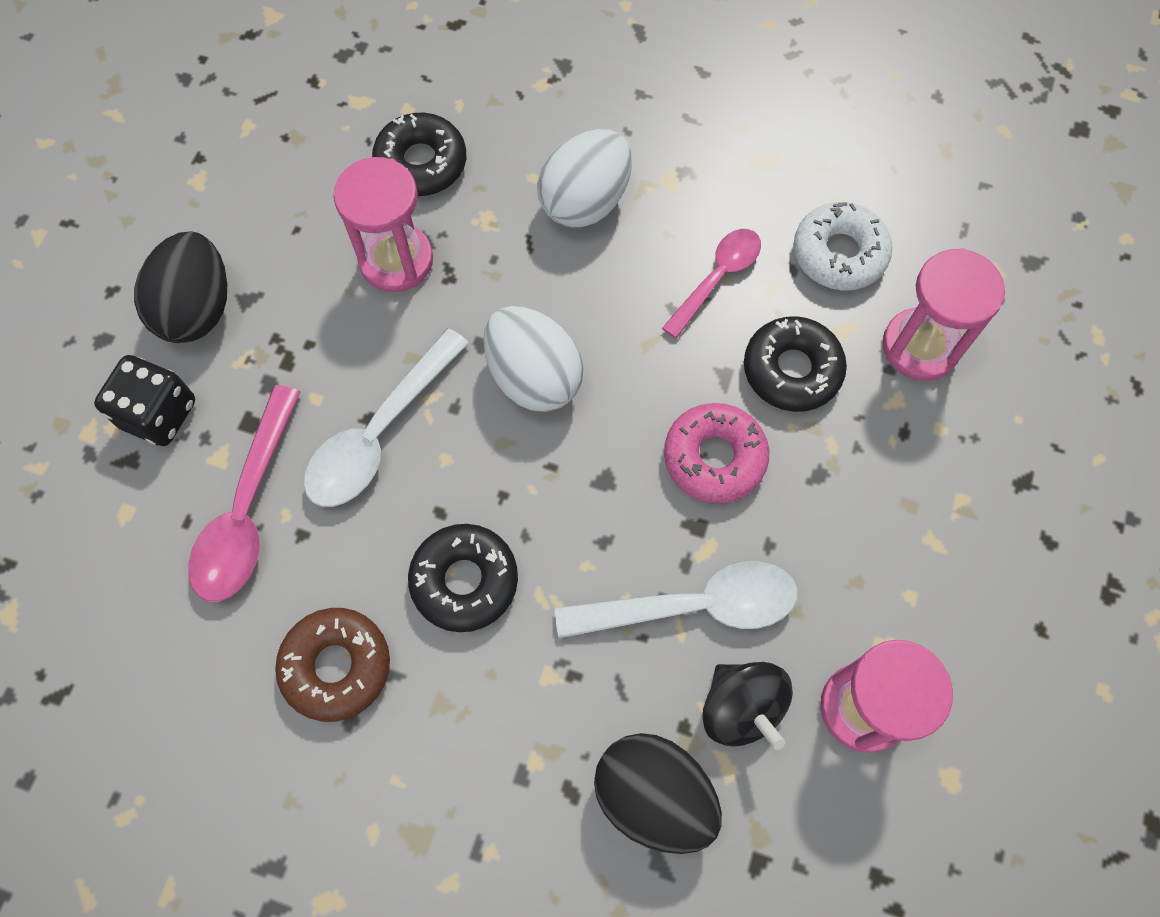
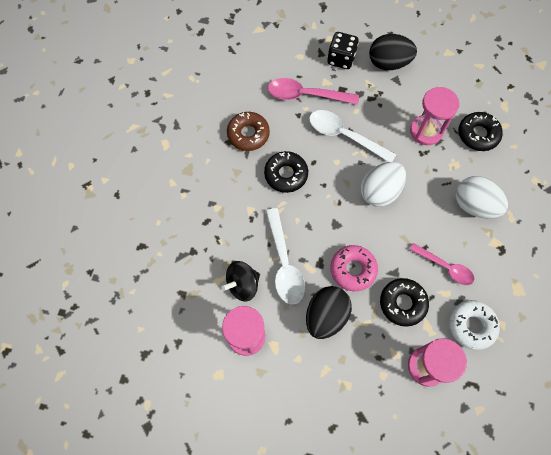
camera: 85 degrees right, 0 degrees up
black egg [594,733,722,854] -> black egg moved to [306,286,352,339]

